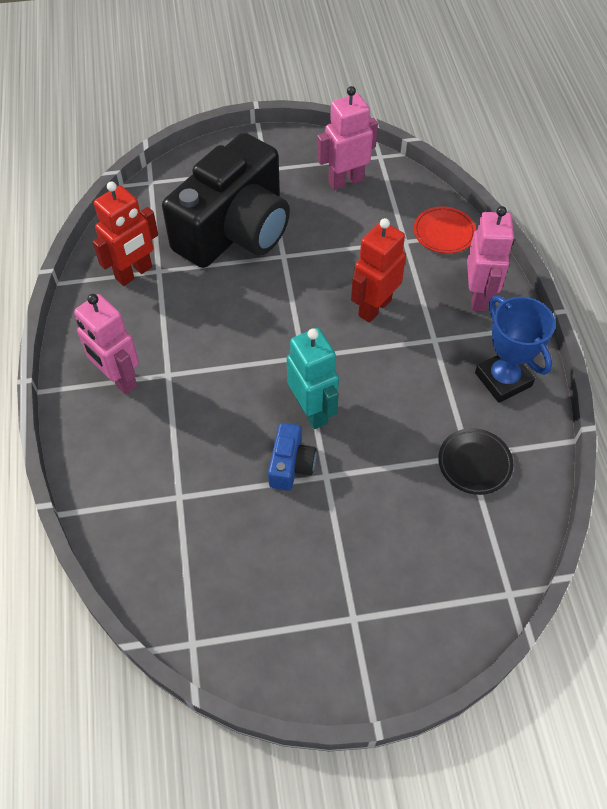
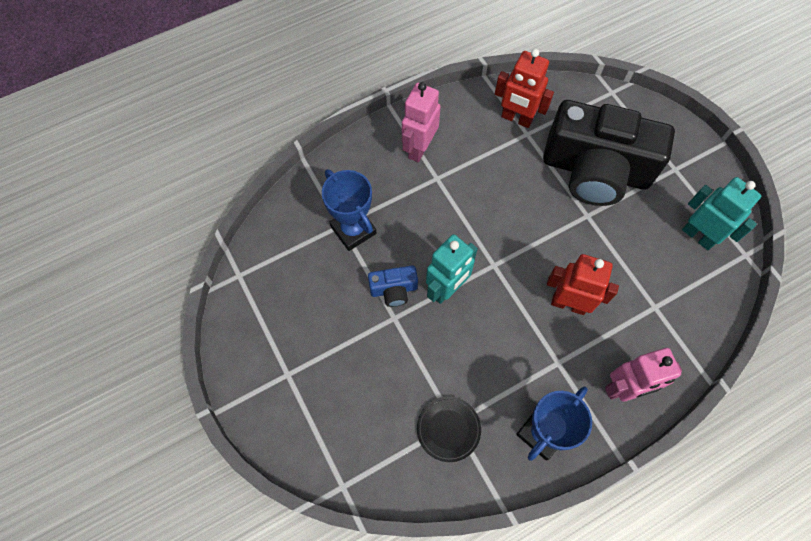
camera: 70 degrees right, 10 degrees up
pink robot [317,86,378,190] -> turquoise robot [682,177,761,250]
red plate [414,206,476,254] -> none
none -> blue trophy [322,169,376,251]

